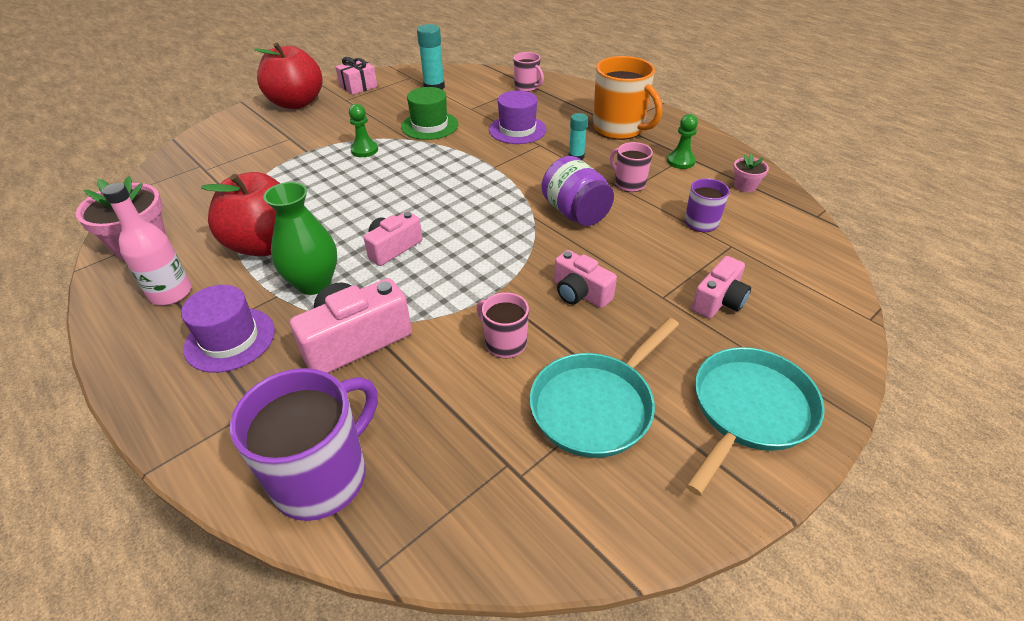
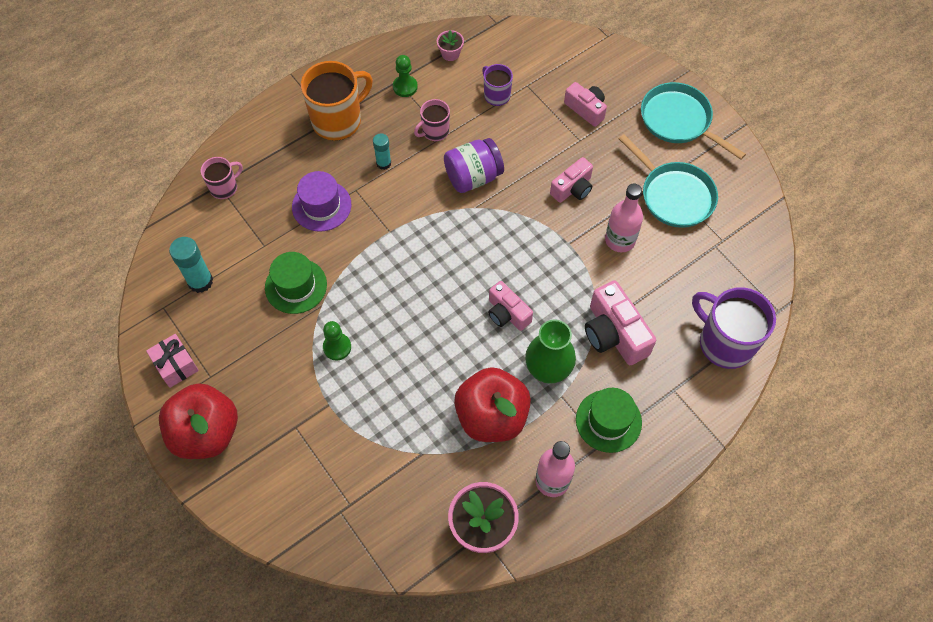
camera: 85 degrees left, 20 degrees up
purple hat [181,285,275,373] -> green hat [576,388,642,453]
pink mug [477,292,529,358] -> pink bottle [605,184,643,252]

